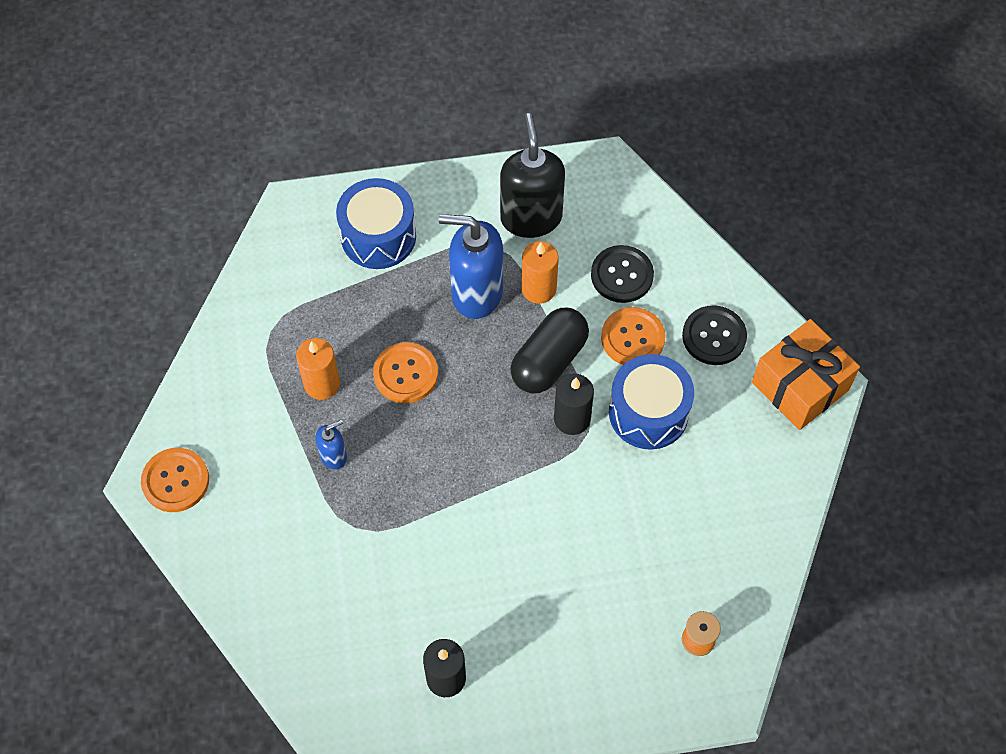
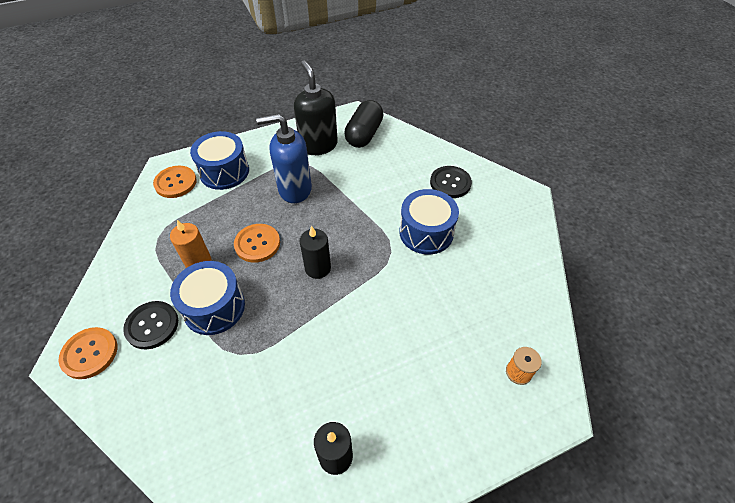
camera: 15 degrees left, 10 degrees down
blue soap dispenser [316,420,347,470] -> blue drum [170,261,245,335]
black capsule [510,308,589,393] -> black capsule moved to [344,100,384,148]
orange candle [521,241,559,304] -> none
black candle [554,374,594,435] -> black candle moved to [299,226,331,279]
black button [591,245,654,303] -> black button moved to [123,301,178,350]
orange button [601,307,666,365] -> orange button moved to [153,166,197,198]
orange gift [752,319,860,430] -> none

